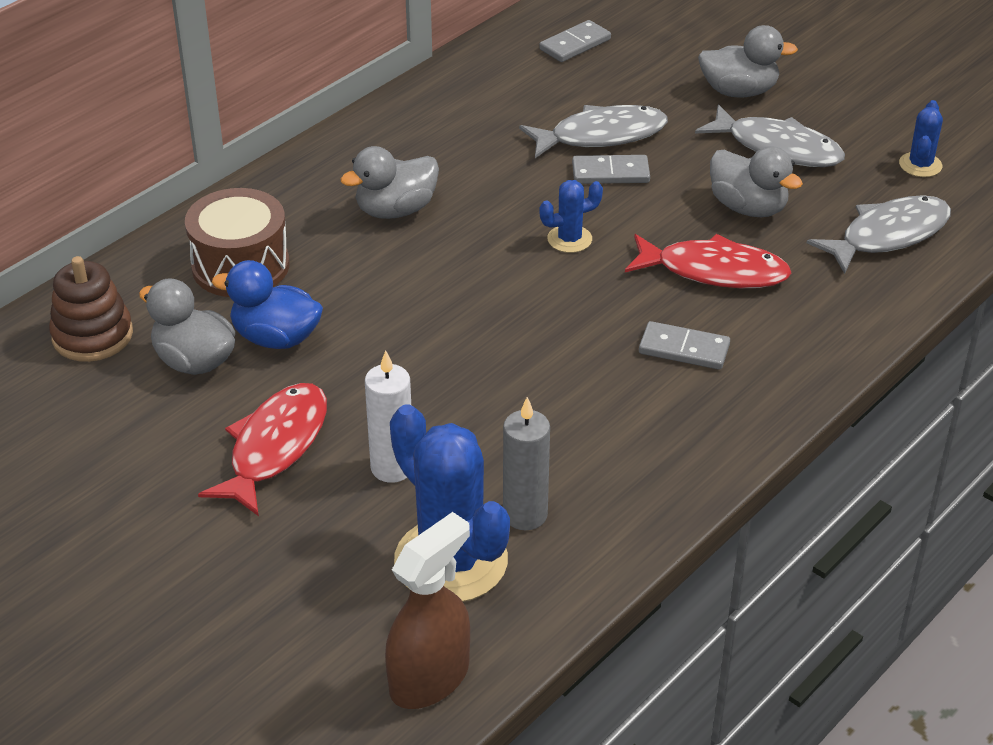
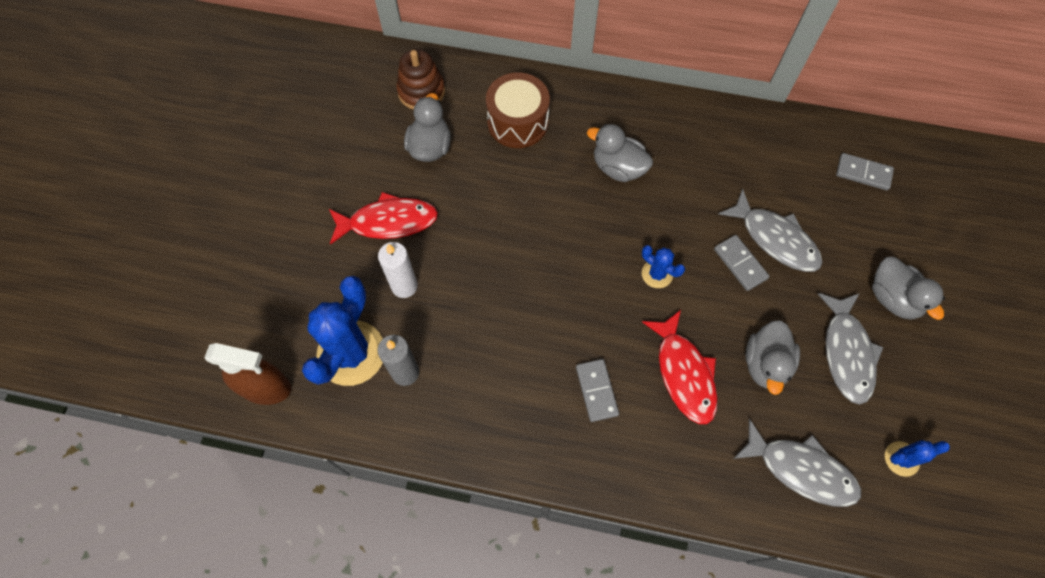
camera: 60 degrees right, 25 degrees up
blue duck [212,260,323,349] -> none

